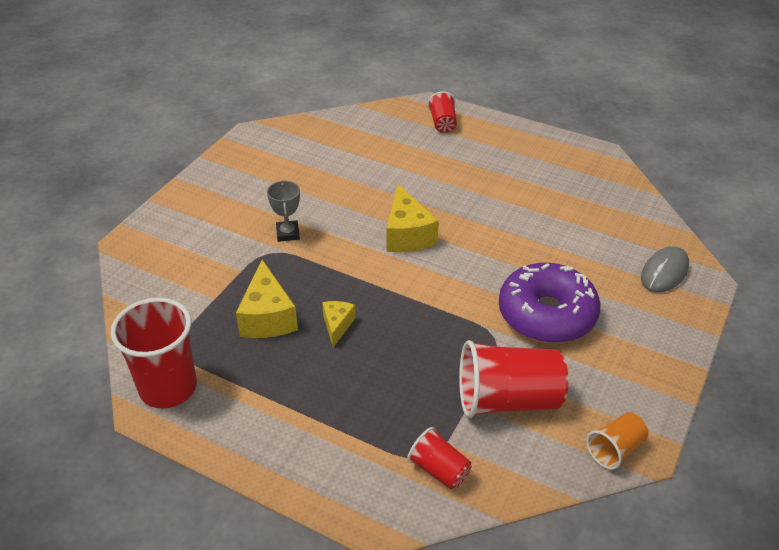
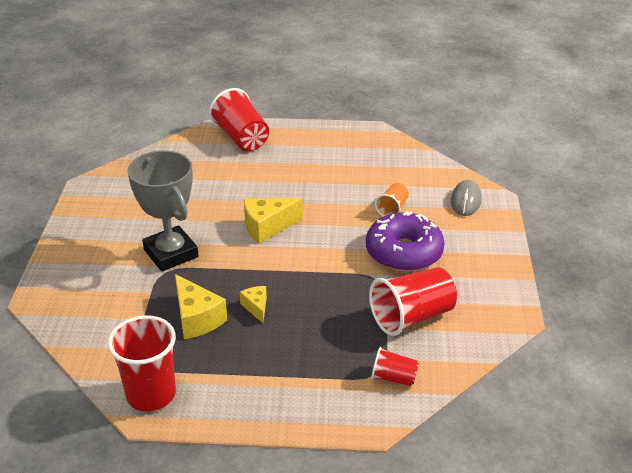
camera: 25 degrees left, 5 degrees down
grey trophy [267,180,300,242] -> grey trophy [127,150,198,271], size x2.18
yellow cheese [387,184,439,252] -> yellow cheese turned 105 degrees clockwise [244,198,303,244]
red cup [428,91,457,133] -> red cup [209,88,269,151], size x1.88
orange cup [586,412,648,470] -> orange cup moved to [375,183,409,217]

